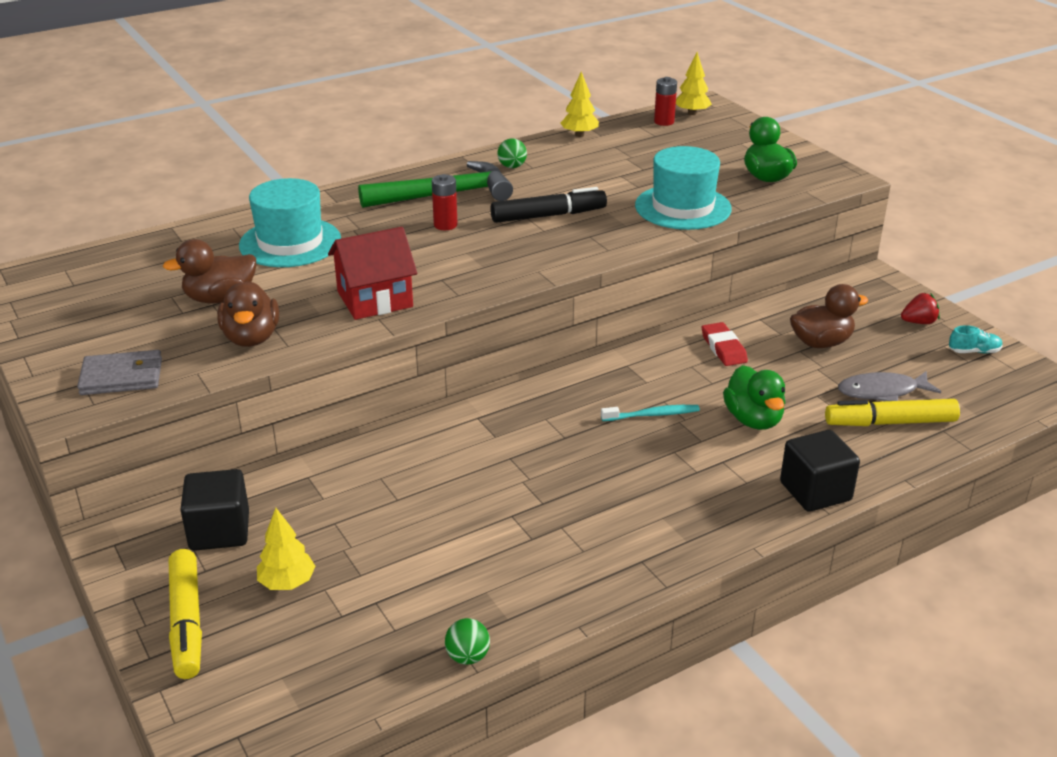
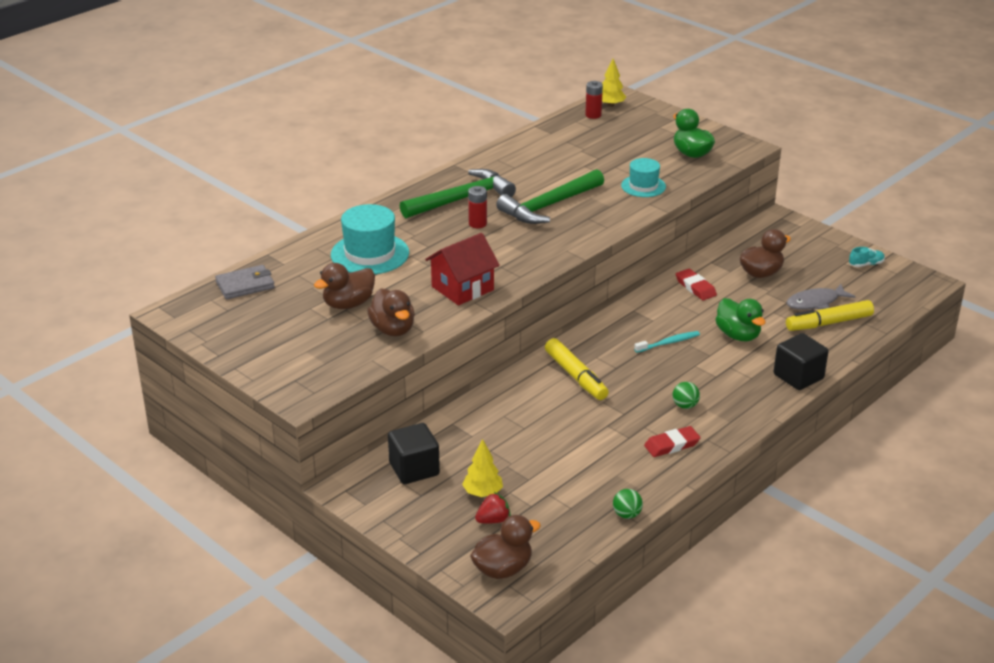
camera: 15 degrees left, 0 degrees up
grey wallet [77,350,162,395] -> grey wallet moved to [215,265,275,299]
yellow marker [169,549,202,679] -> yellow marker moved to [545,338,609,400]
black marker [490,187,607,223] -> green hammer [496,169,604,224]
green ball [497,138,527,168] -> green ball moved to [673,382,700,409]
yellow tree [561,71,599,137] -> none
turquoise hat [635,146,732,230] -> turquoise hat [621,158,666,197], size x0.61
red strawberry [901,293,940,324] -> red strawberry moved to [475,492,511,524]
none -> brown duck [470,515,541,579]
none -> red eraser [644,426,700,457]

